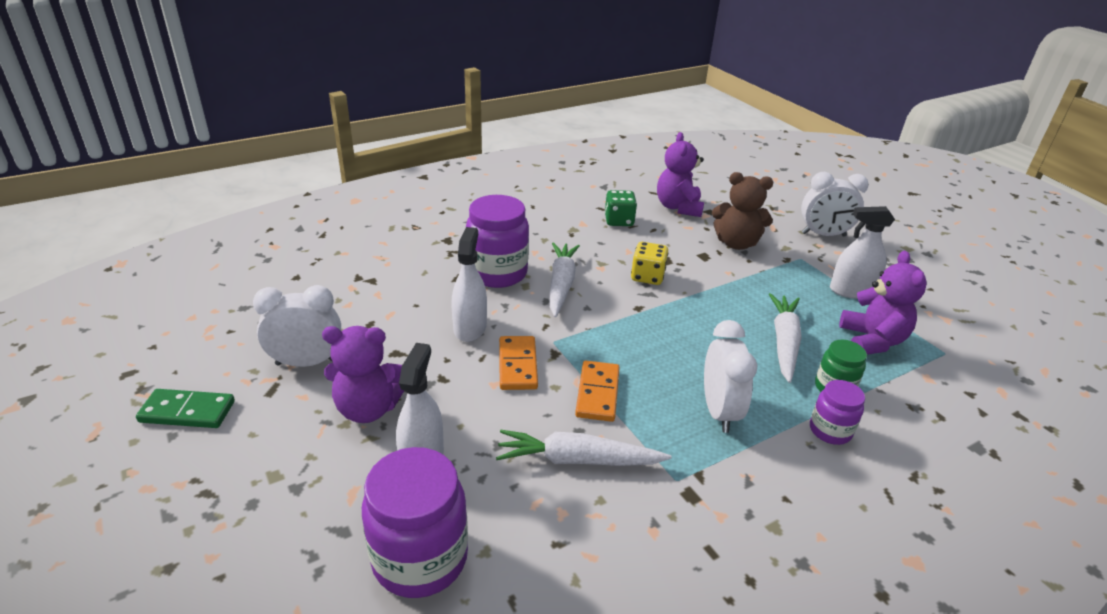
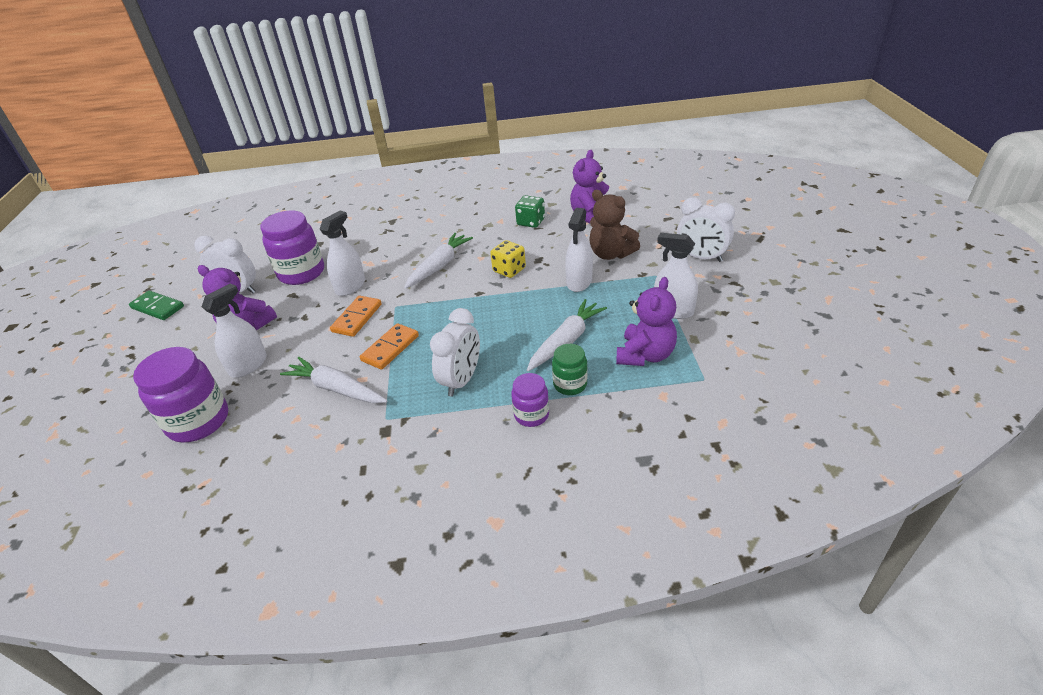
camera: 30 degrees right, 5 degrees up
purple jar [466,195,529,288] -> purple jar moved to [260,210,324,285]
none -> white spray bottle [565,208,593,292]

